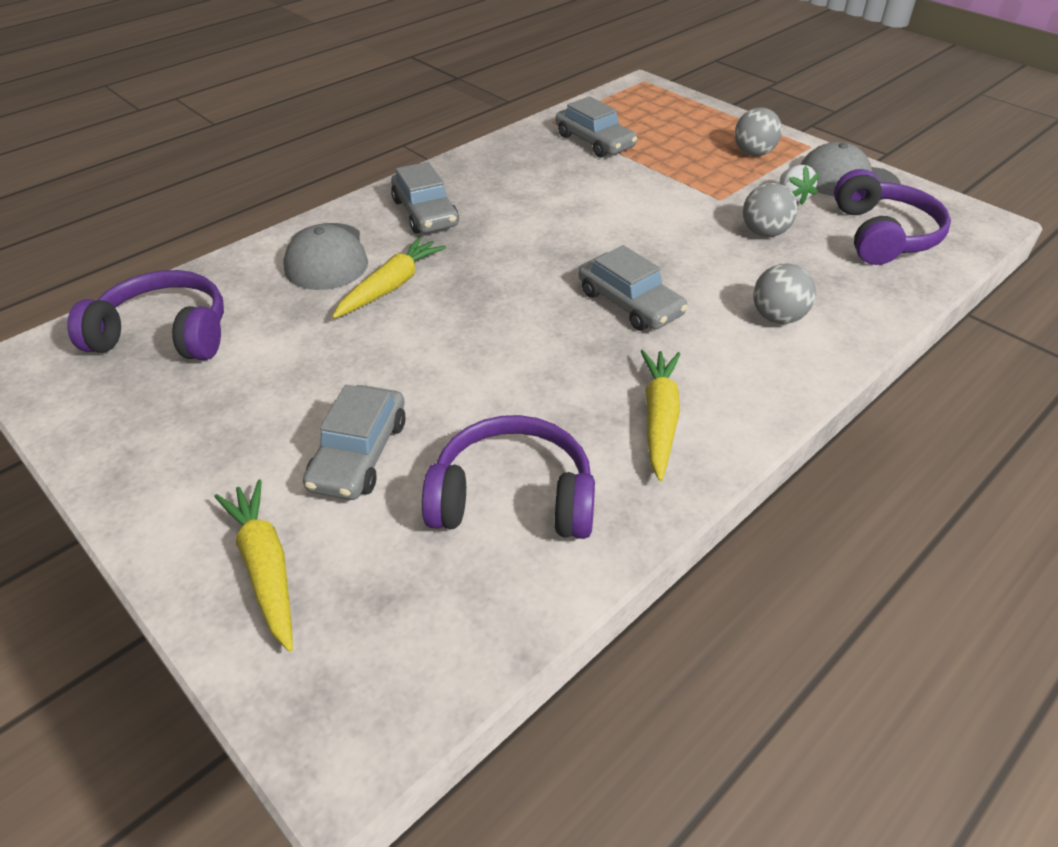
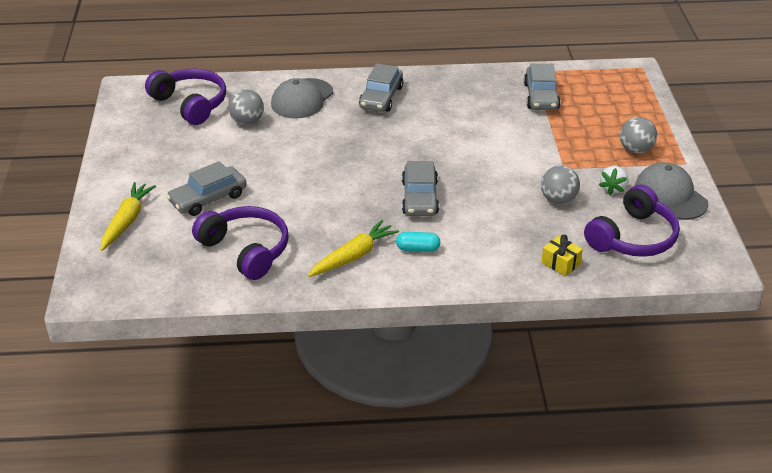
camera: 40 degrees right, 5 degrees down
yellow carrot [332,236,446,319] -> none
grey ball [753,263,816,324] -> grey ball moved to [228,89,264,125]
none -> turquoise capsule [396,232,440,252]
none -> yellow gift [541,235,583,277]

